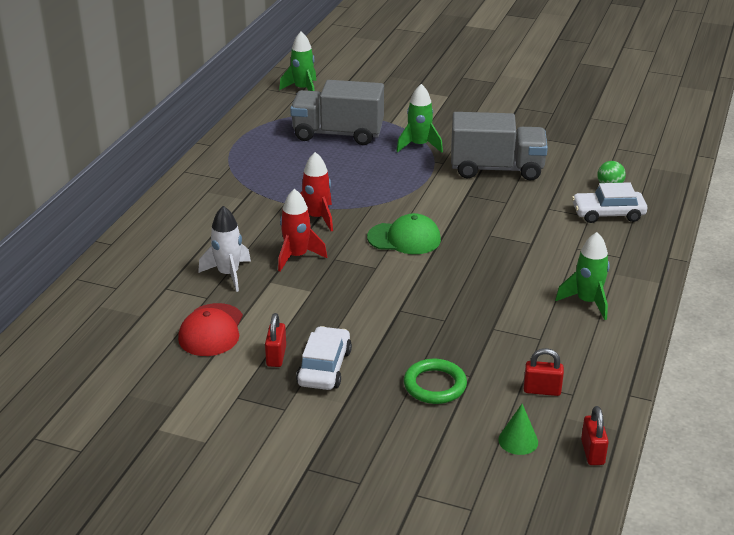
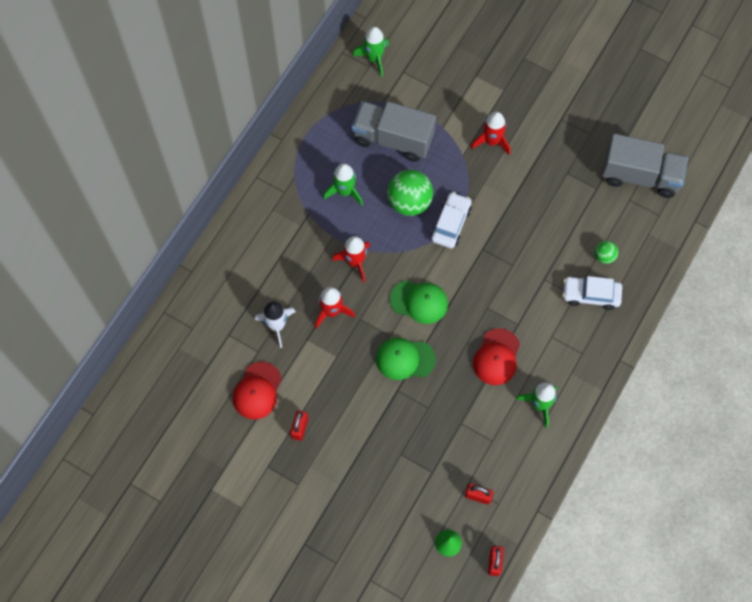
camera: 10 degrees right, 35 degrees up
white car [296,326,352,390] -> white car moved to [431,192,472,249]
green rocket [396,84,443,153] -> green rocket moved to [323,163,363,206]
green ring [404,359,467,404] -> none
grey truck [451,112,548,181] -> grey truck moved to [602,134,688,198]
none -> green cap [376,338,436,380]
none -> green ball [387,170,433,216]
none -> red rocket [471,112,510,155]
none -> red cap [473,328,520,385]

